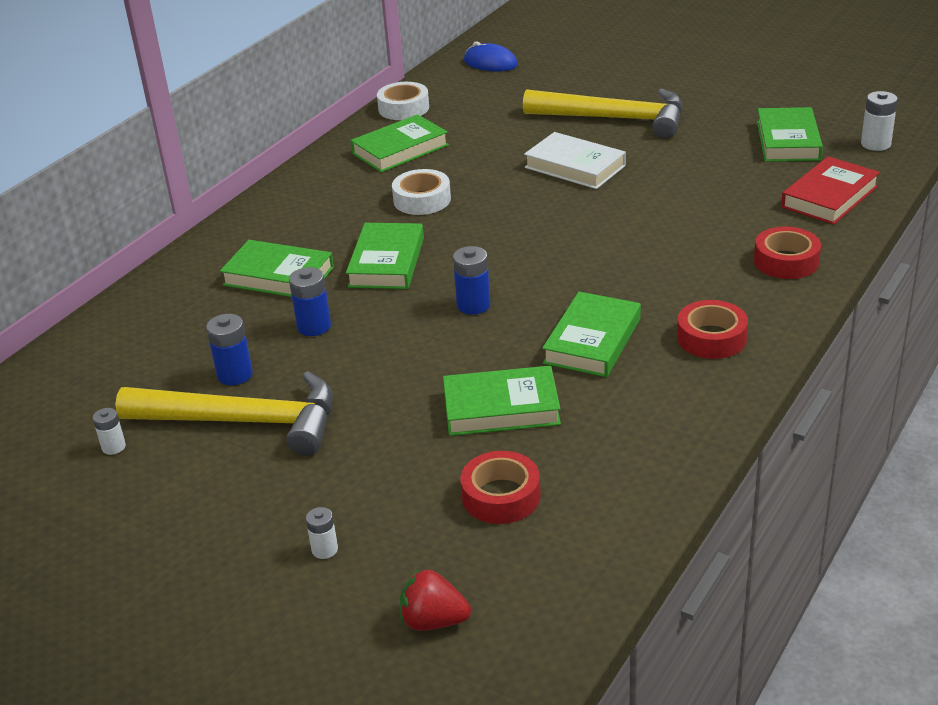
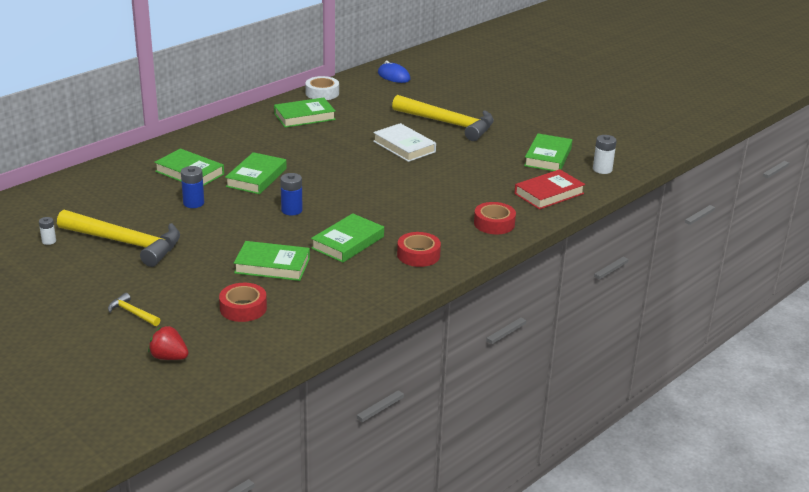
camera: 10 degrees right, 5 degrees down
blue battery [206,314,253,385] -> none
white battery [306,507,338,559] -> yellow hammer [108,293,160,326]
white tape [392,169,451,215] -> none

